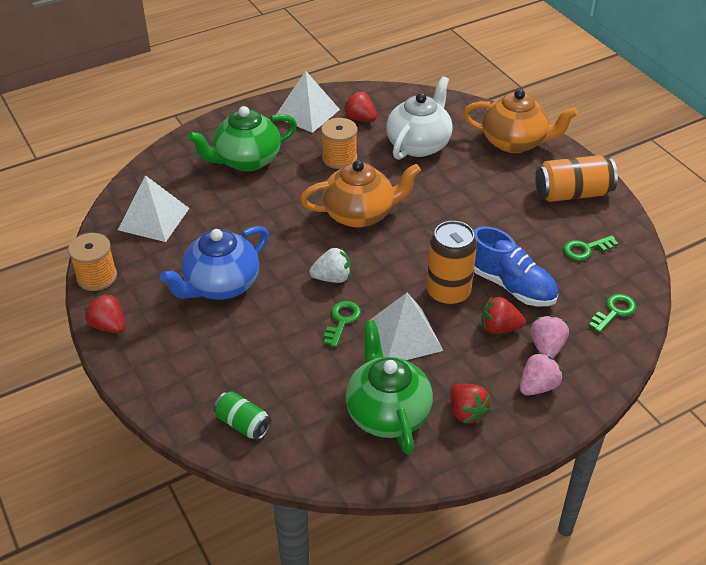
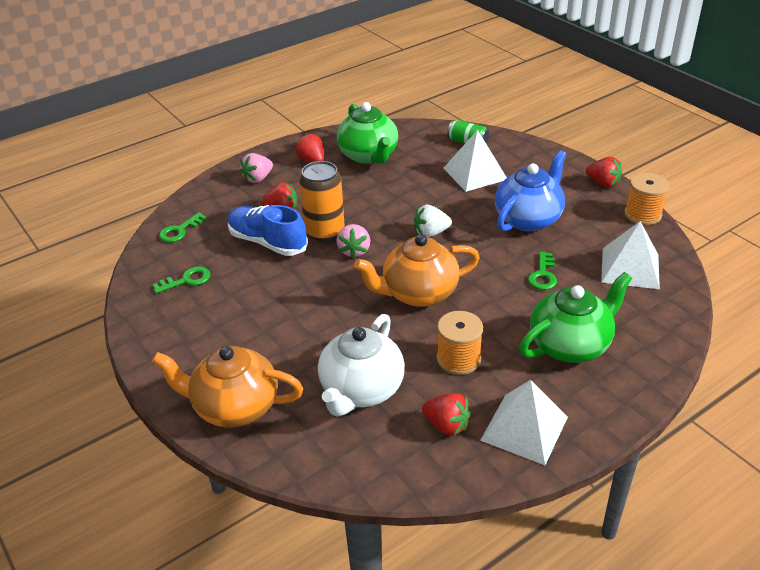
camera: 175 degrees right, 5 degrees down
green key [324,301,361,347] -> green key moved to [528,252,557,290]
white pyramid [369,293,443,360] -> white pyramid moved to [443,130,507,192]
pink strawberry [530,315,569,358] -> pink strawberry moved to [336,224,370,259]
orange can [535,155,618,202] -> none

